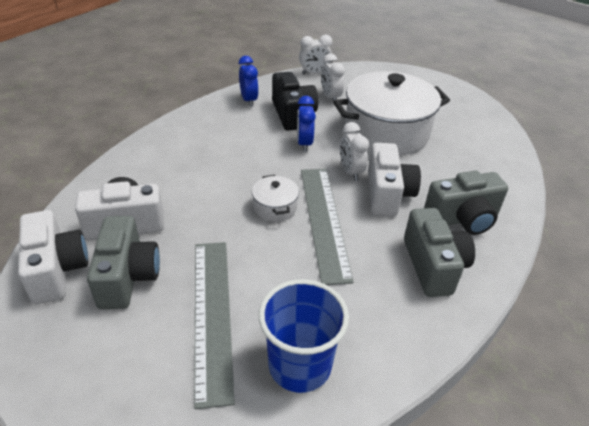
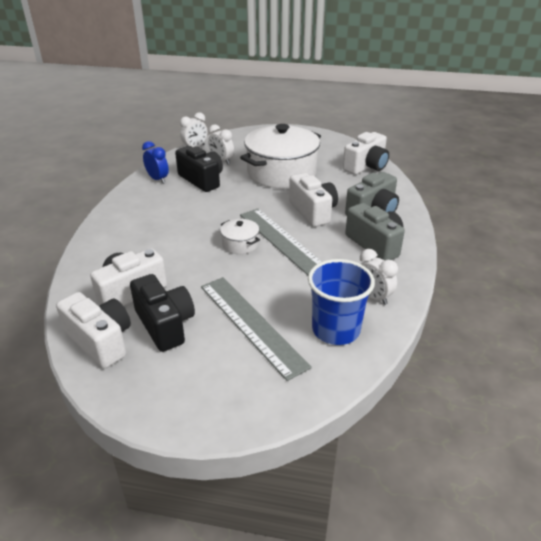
camera: 25 degrees left, 5 degrees down
grey camera [87,216,160,309] -> black camera [130,274,195,352]
blue clock [297,96,316,152] -> none
white clock [340,122,369,181] -> white clock moved to [360,249,398,305]
none -> white camera [343,132,389,175]

